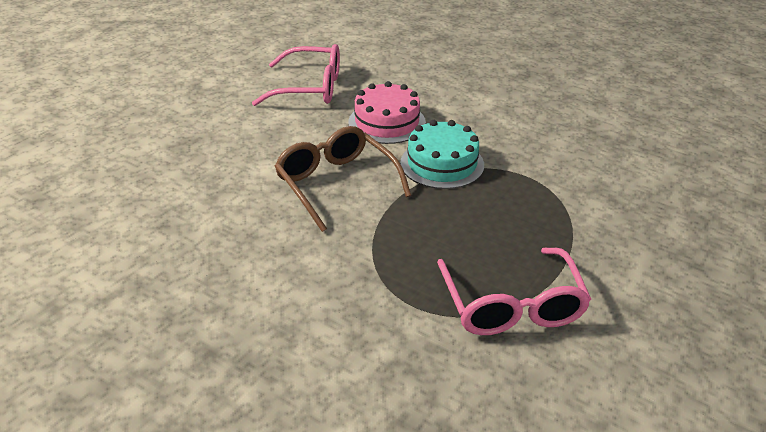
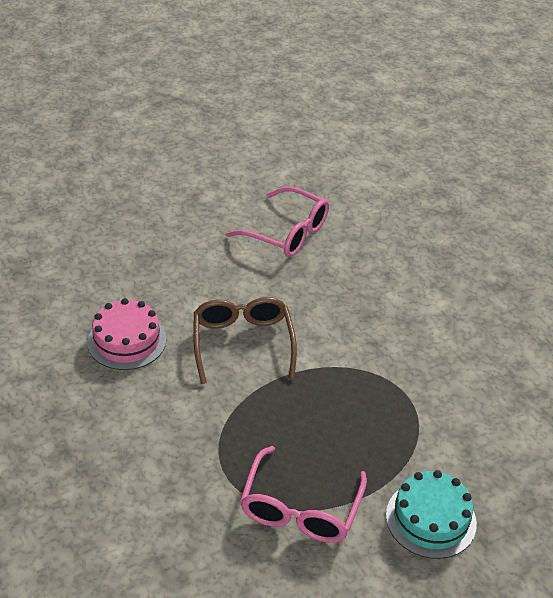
camera: 25 degrees right, 5 degrees up
pink cake [348,81,426,144] -> pink cake moved to [87,298,166,370]
turquoise cake [400,120,484,189] -> turquoise cake moved to [386,470,477,559]

